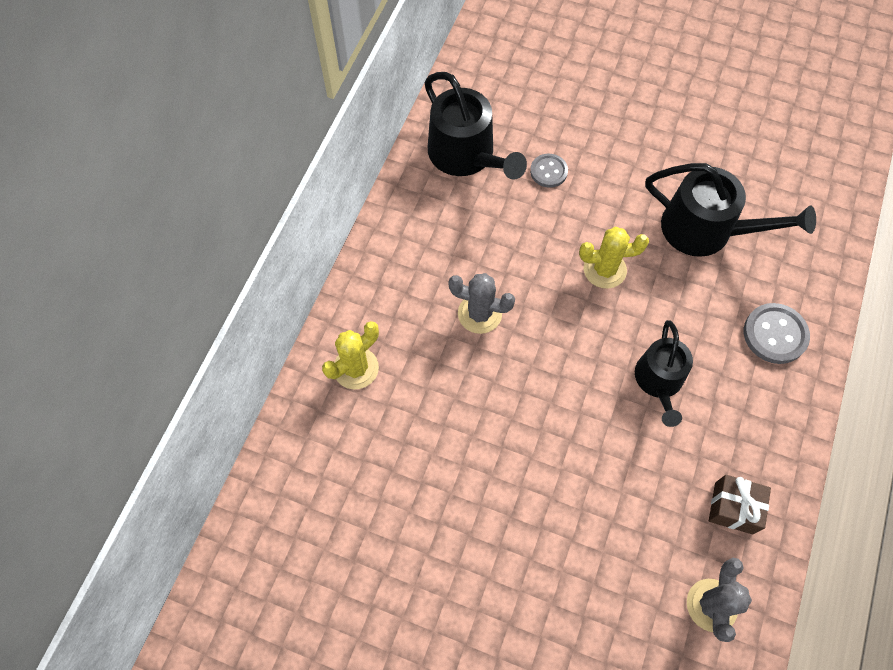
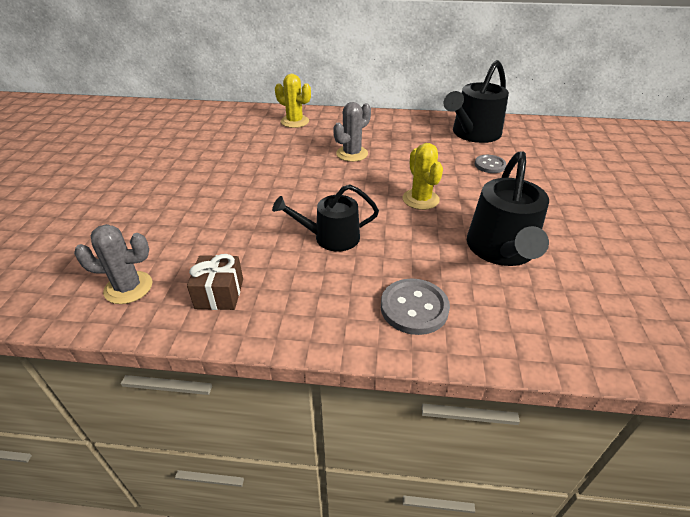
camera: 75 degrees right, 25 degrees down
grey cactus [448,273,515,334] -> grey cactus turned 45 degrees clockwise [333,102,371,162]

